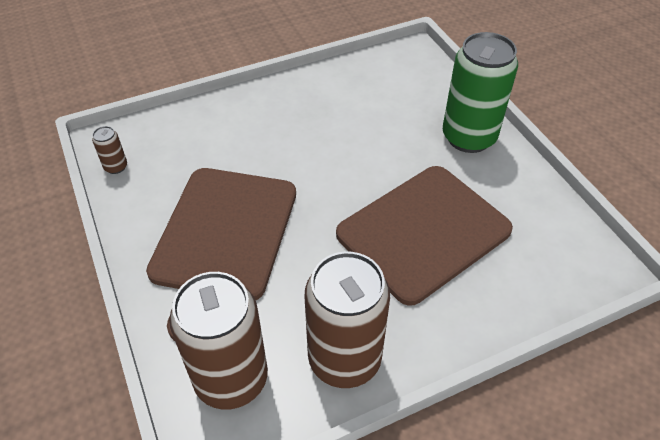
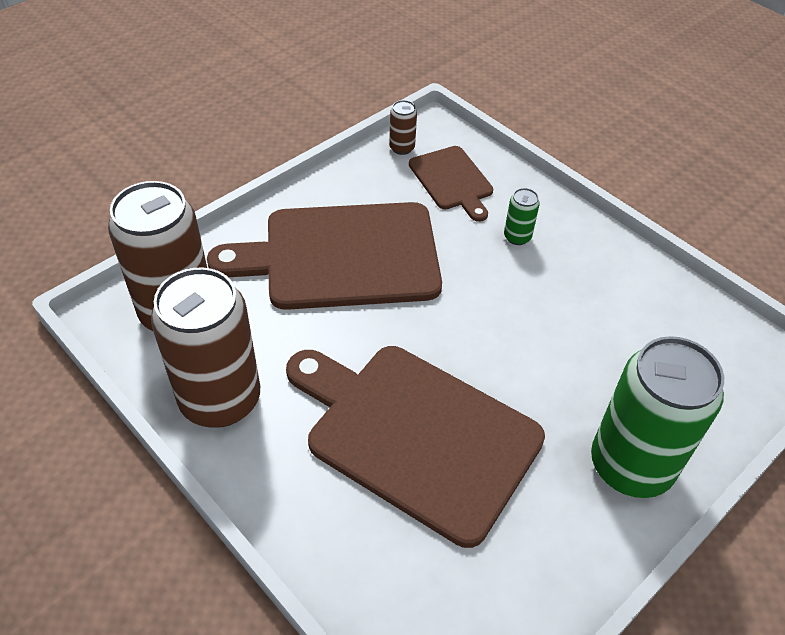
camera: 70 degrees right, 0 degrees up
none -> brown cutting board [409,146,493,222]
none -> green can [504,188,540,245]

